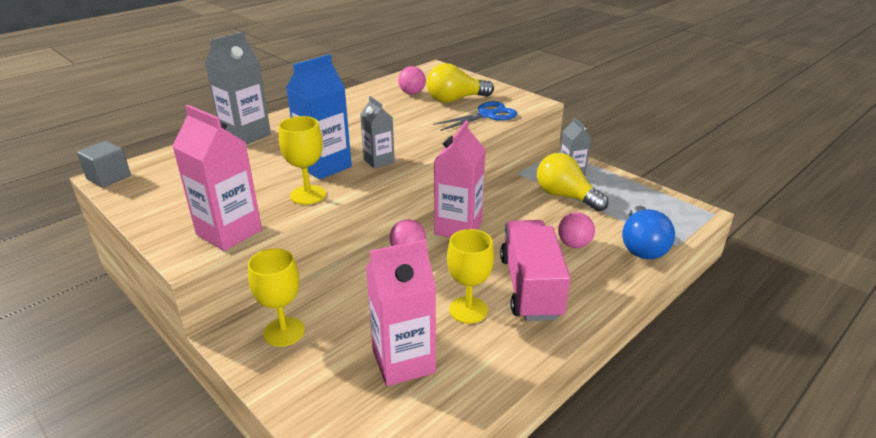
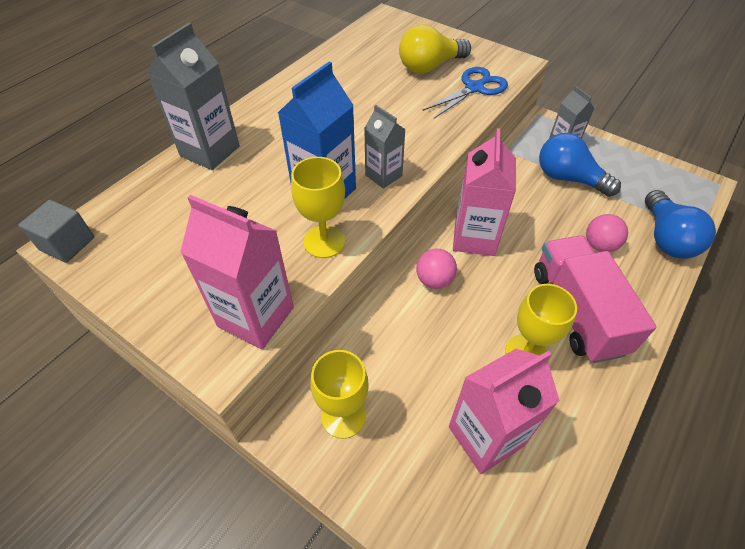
camera: 10 degrees left, 20 degrees up
pink ball [398,66,426,95] -> none
yellow light bulb [537,153,608,212] -> blue light bulb [539,133,621,197]

